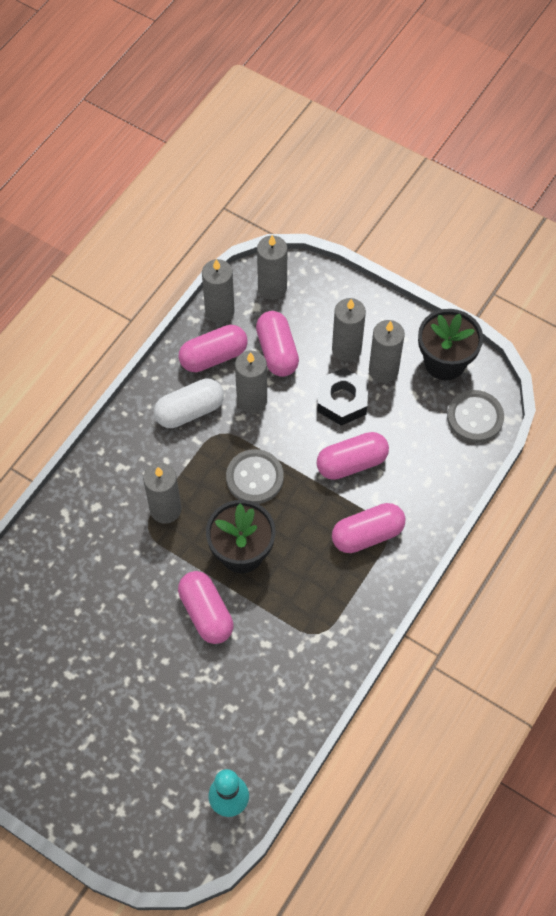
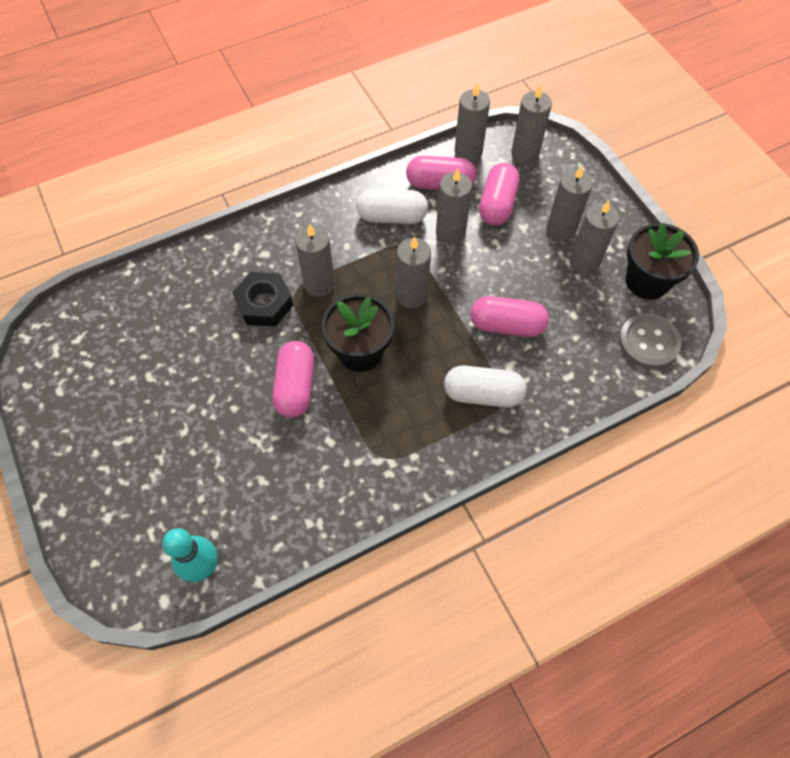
camera: 30 degrees right, 0 degrees up
grey button [226,449,284,504] -> grey candle [397,236,431,309]
black nut [317,367,368,426] -> black nut moved to [232,272,294,327]
pink capsule [332,503,405,553] -> white capsule [444,366,526,408]

